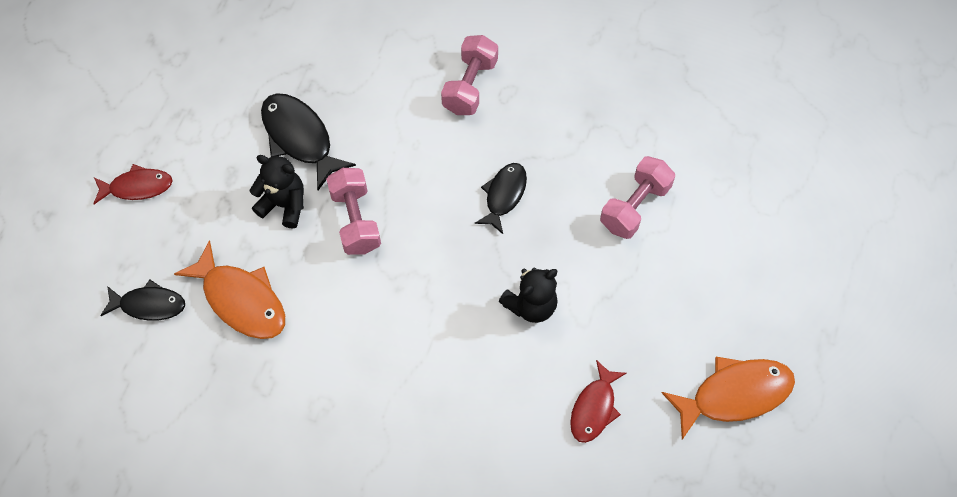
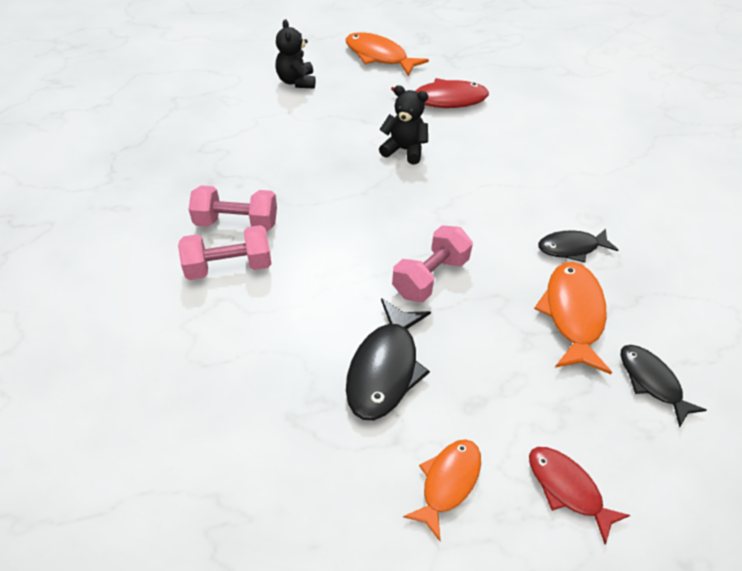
camera: 125 degrees left, 15 degrees down
black teddy bear [249,155,304,228] -> black teddy bear moved to [275,19,315,89]
black fish [475,163,527,234] -> black fish moved to [538,229,618,263]
red fish [570,360,627,443] -> red fish [391,78,489,108], size x1.54
pink dumbbell [600,156,675,239] -> pink dumbbell moved to [189,185,277,231]
none -> orange fish [403,439,481,541]

